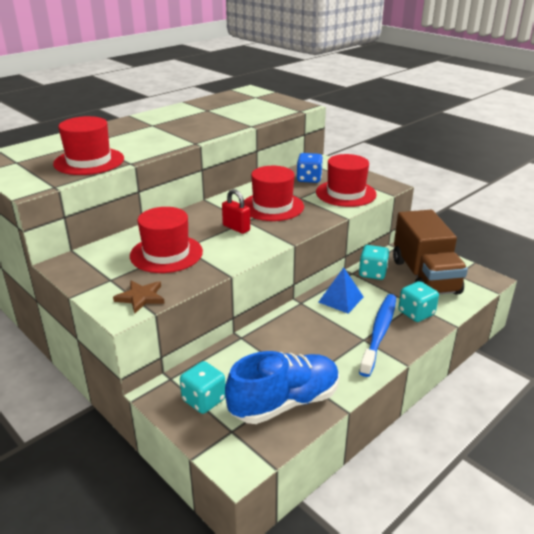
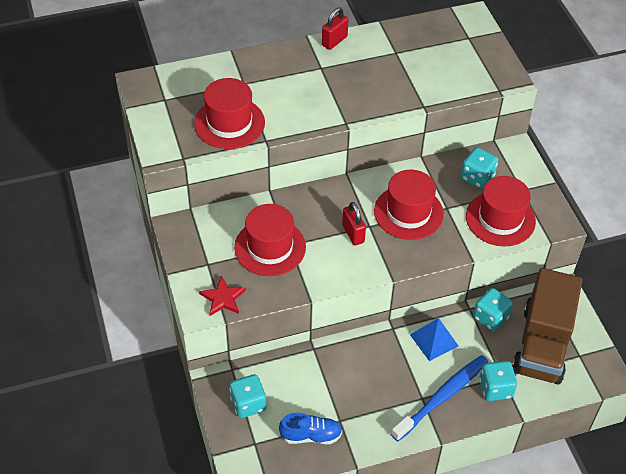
camera: 25 degrees right, 20 degrees up
brown star [113,280,165,314] -> red star [199,276,246,316]
blue shoe [225,351,339,424] -> blue shoe [279,413,342,444], size x0.57
blue dice [297,153,323,183] -> turquoise dice [461,147,499,189]
none -> red padlock [322,7,348,50]

